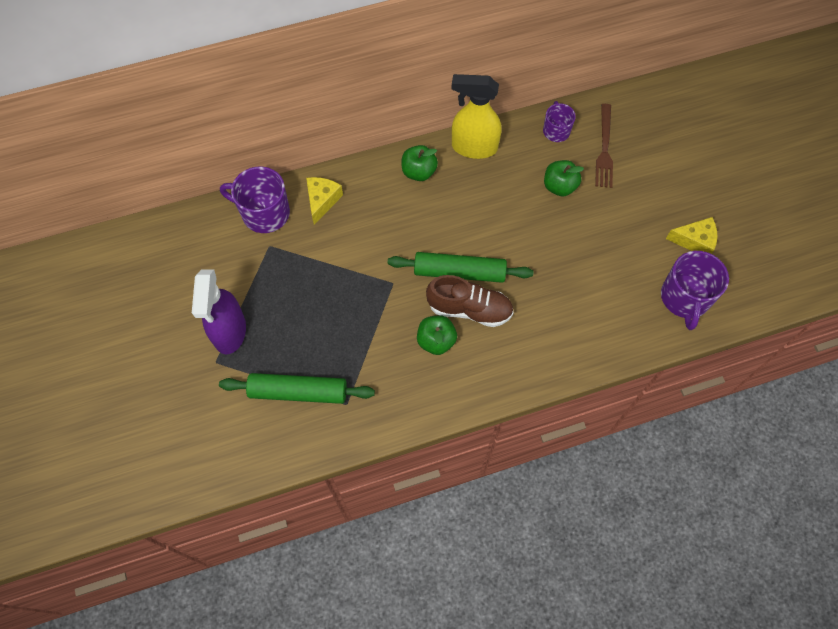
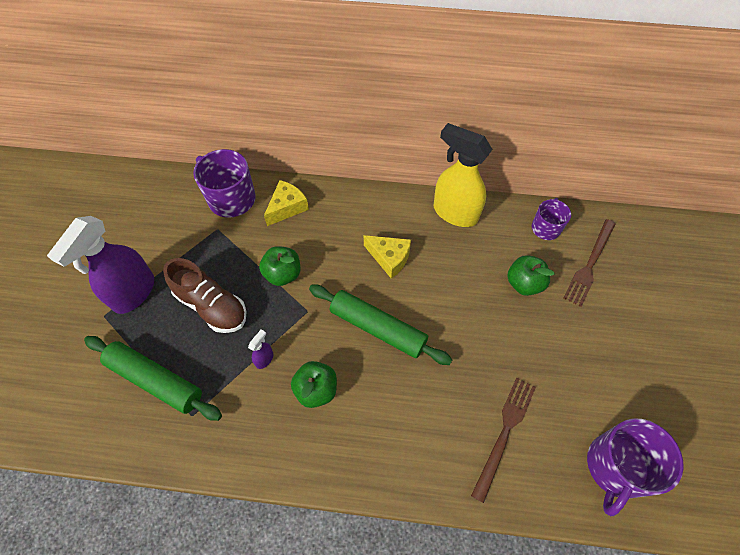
camera: 25 degrees right, 5 degrees down
green apple [402,145,438,181] -> green apple moved to [259,246,300,286]
brown shoe [426,275,514,327] -> brown shoe moved to [163,258,247,333]
yellow cheese [666,217,717,254] -> yellow cheese moved to [364,235,411,279]
none -> purple spray bottle [248,329,273,369]
none -> brown fork [471,378,536,503]

